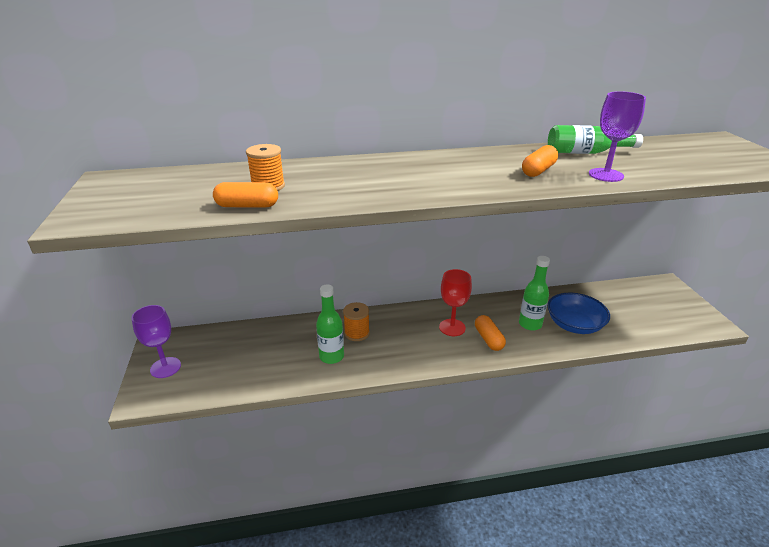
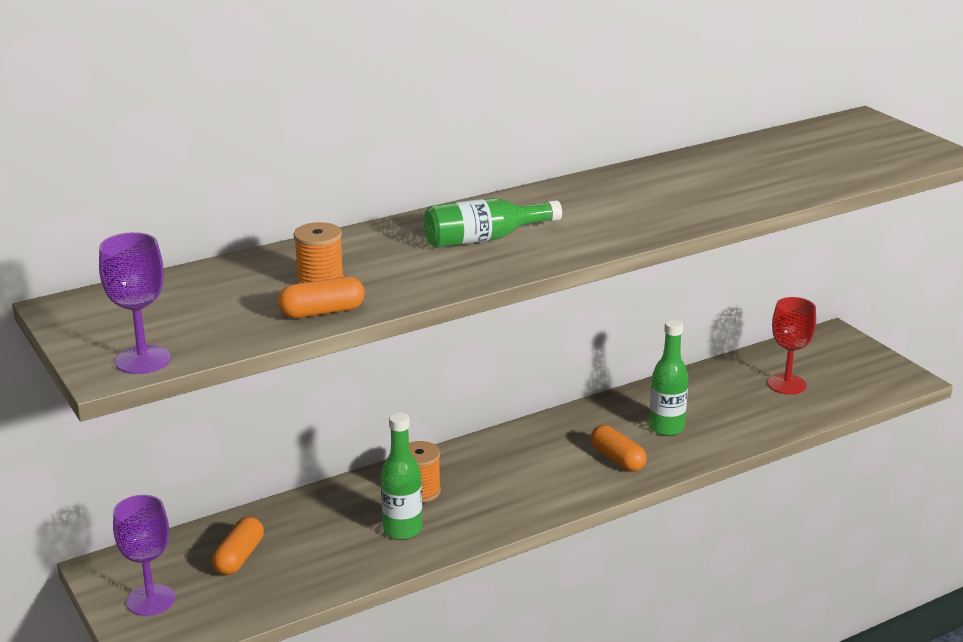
camera: 20 degrees left, 5 degrees down
red goblet [439,269,472,336] -> red goblet moved to [768,297,816,395]
orange capsule [522,145,558,177] -> orange capsule moved to [212,517,264,575]
green bottle [548,125,643,154] -> green bottle moved to [424,198,562,248]
blue bowl [548,293,610,334] -> none
purple goblet [589,91,646,182] -> purple goblet moved to [99,232,171,374]

